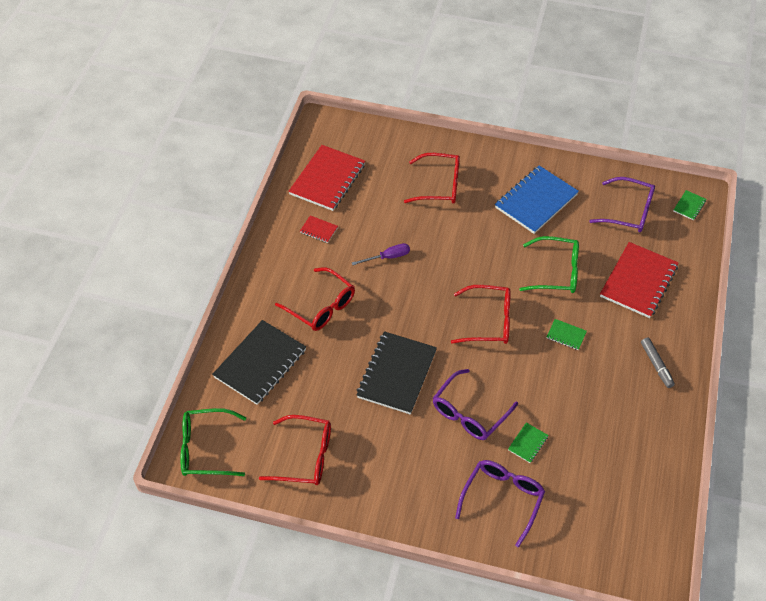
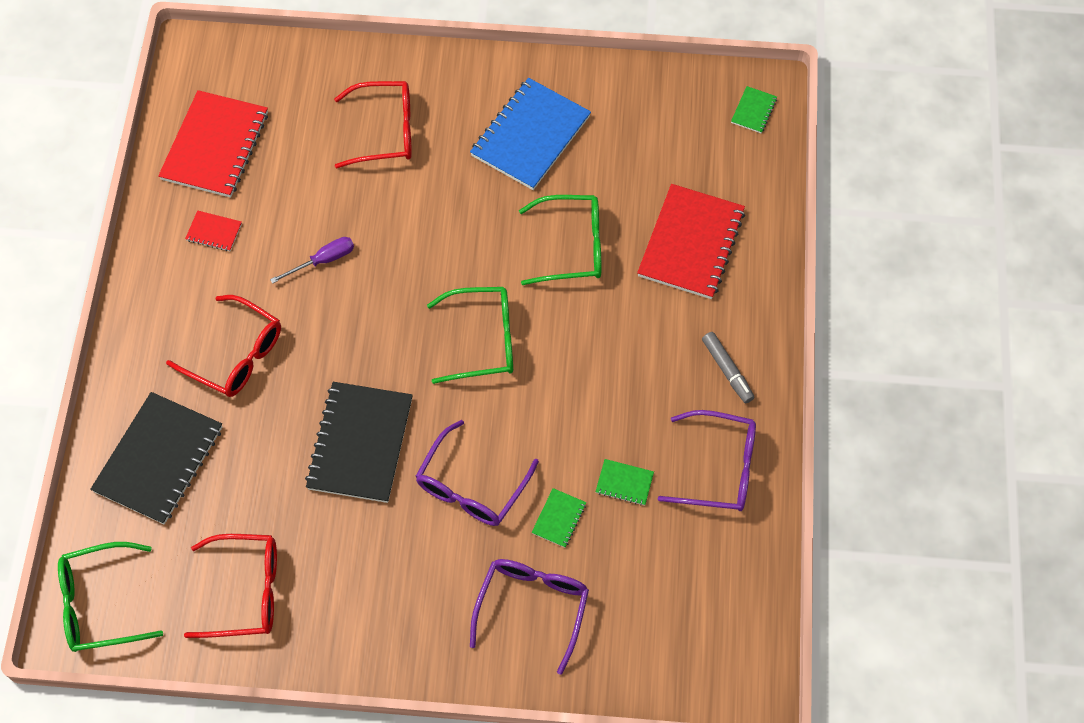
camera: 10 degrees left, 10 degrees up
red glasses [451,285,511,344] -> green glasses [427,287,513,384]
green notebook [547,319,587,350] -> green notebook moved to [595,459,654,506]
purple glasses [589,177,655,232] -> purple glasses moved to [658,410,756,511]

